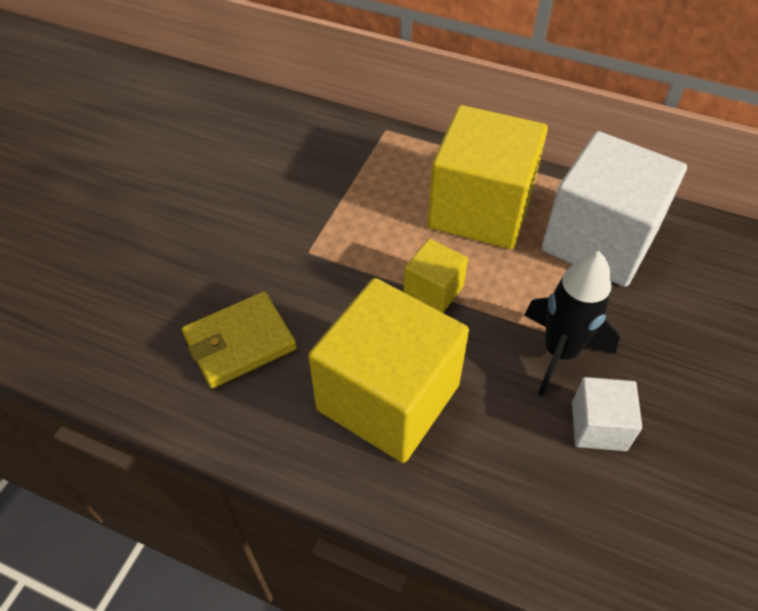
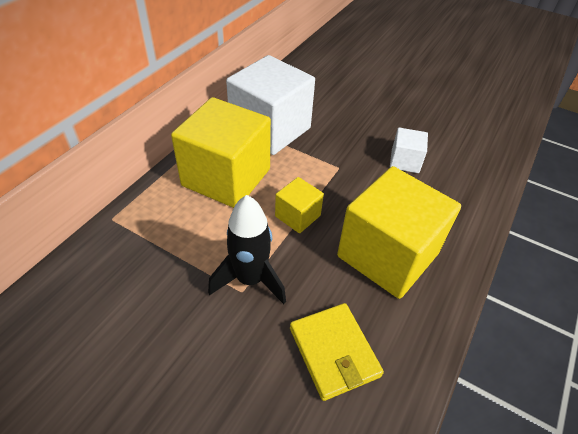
camera: 85 degrees left, 5 degrees down
black rocket [524,251,620,396] -> black rocket moved to [208,195,286,304]

